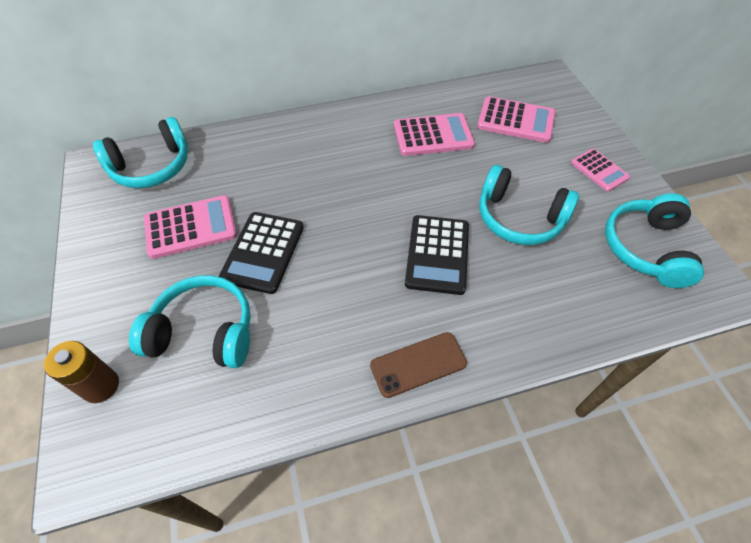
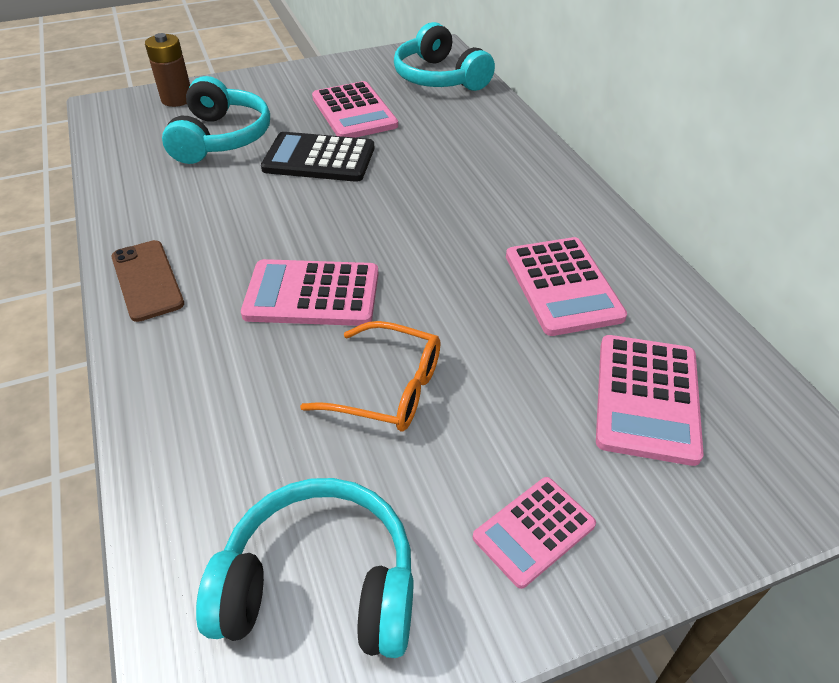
camera: 85 degrees right, 10 degrees down
black calculator [405,215,469,295] -> pink calculator [241,259,378,326]
turquoise headphones [479,165,579,245] -> orange glasses [300,321,441,432]

